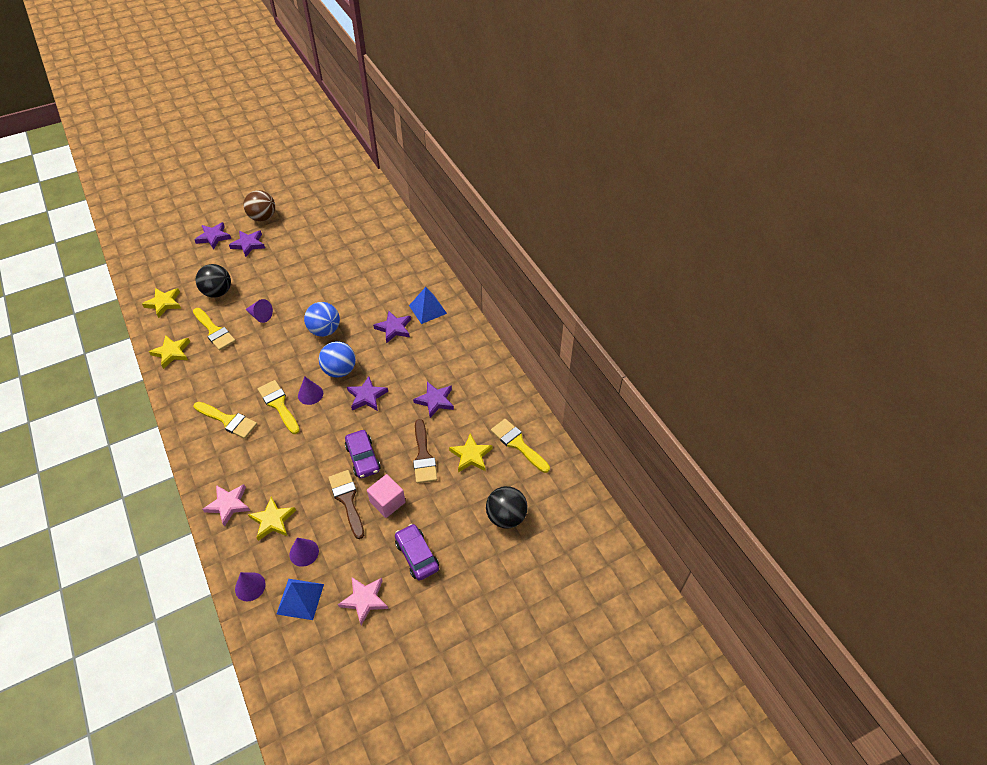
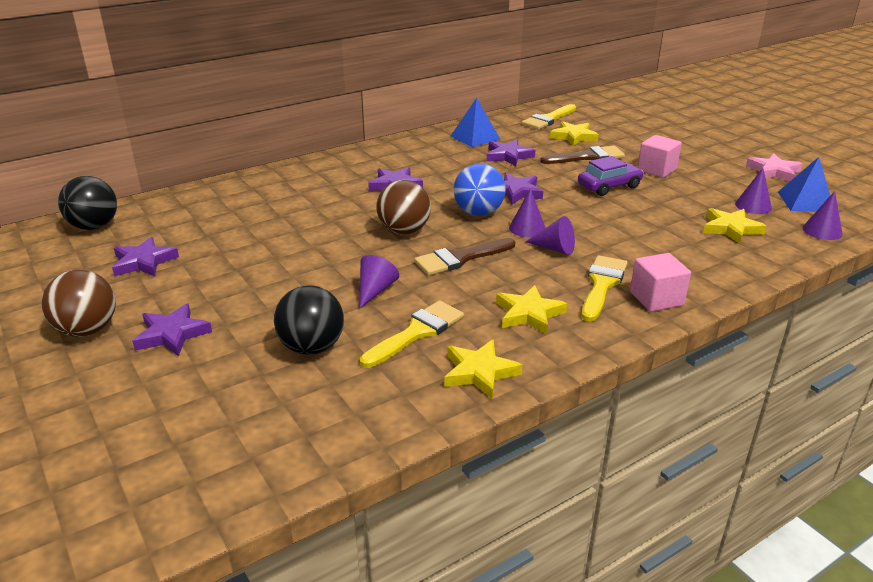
camera: 95 degrees left, 20 degrees down
yellow star [142,288,181,318] -> yellow star moved to [496,285,567,334]
purple star [194,222,231,249] -> purple star moved to [112,237,179,277]
pink star [202,484,250,527] -> none
yellow brush [258,380,300,434] -> purple cone [526,216,575,255]
blue ball [304,302,340,337] -> brown ball [376,180,431,235]
brown brush [328,470,364,539] -> brown brush moved to [414,238,516,275]
purple car [395,524,439,581] -> none
blue pyramid [409,287,447,324] -> blue pyramid moved to [451,98,501,147]
black ball [486,486,528,529] -> black ball moved to [58,176,117,230]
none -> pink cube [630,253,691,312]

